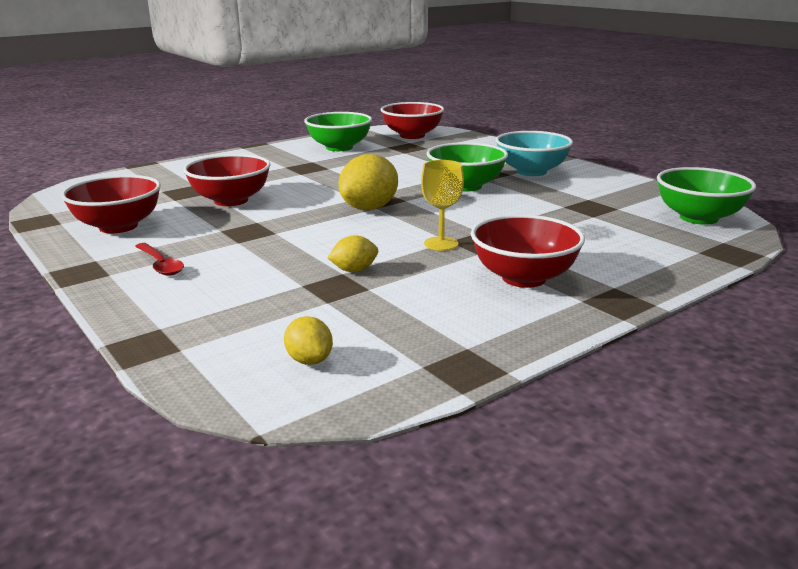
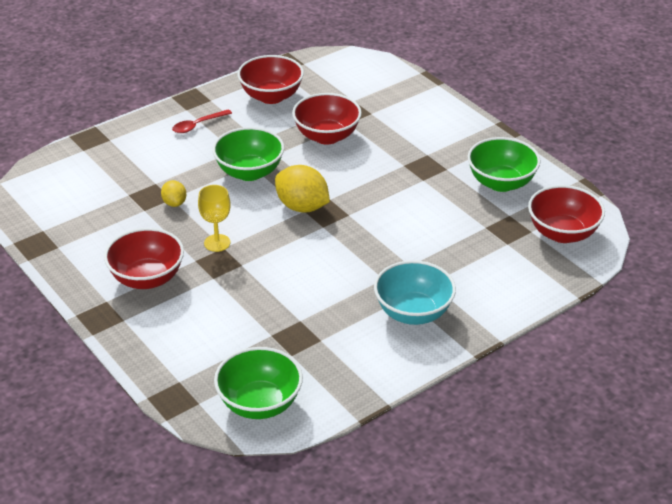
camera: 90 degrees right, 15 degrees up
yellow lemon [284,316,333,365] -> none
green bowl [426,142,508,192] -> green bowl moved to [212,127,284,181]

